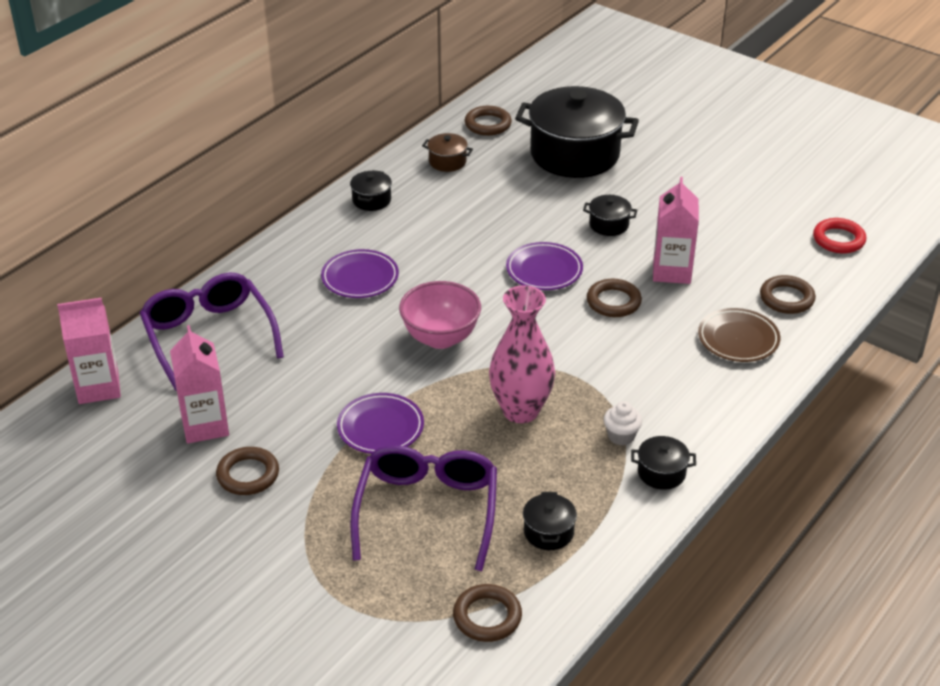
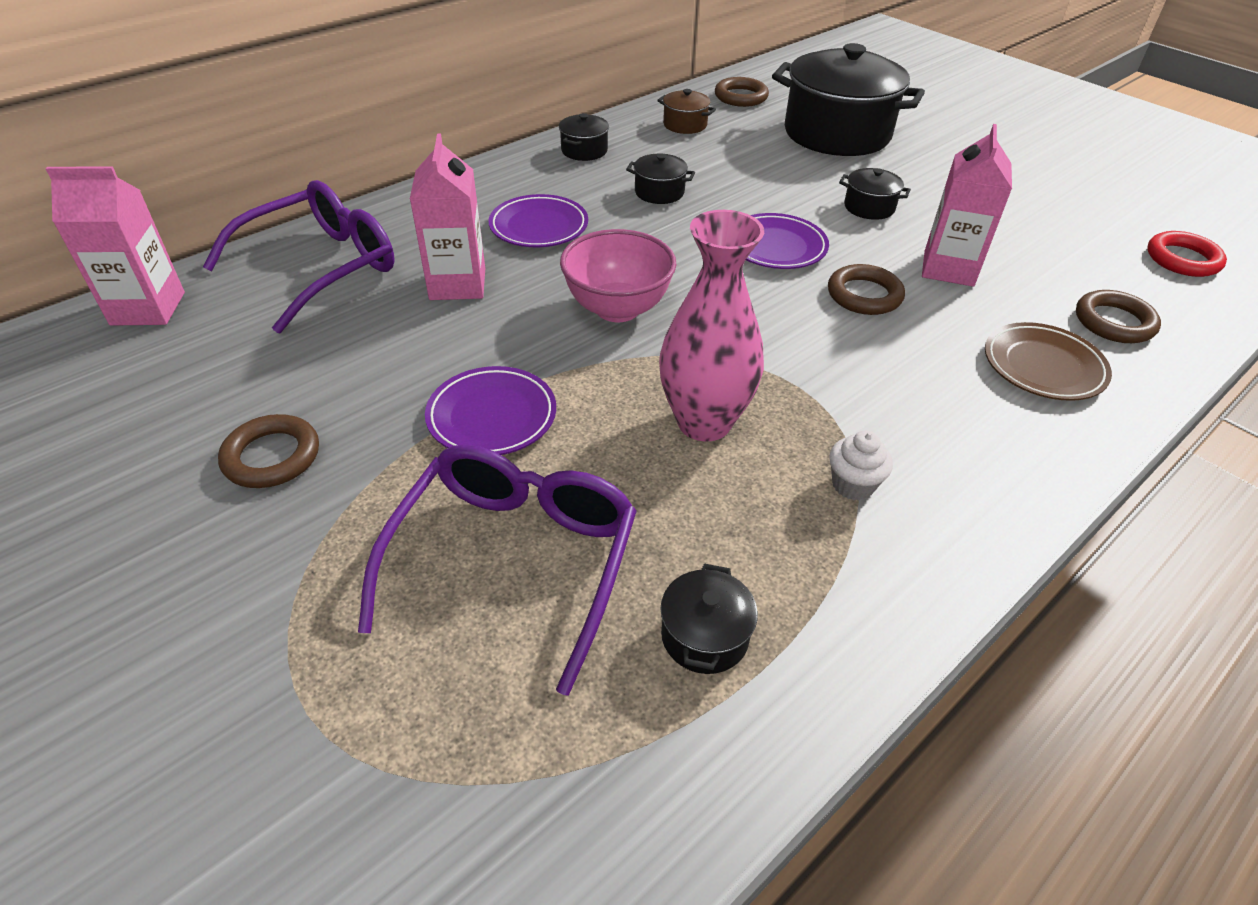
camera: 10 degrees right, 5 degrees up
purple glasses [140,272,284,391] -> purple glasses turned 60 degrees clockwise [203,180,395,333]
pink carton [170,325,229,444] -> pink carton moved to [410,134,485,300]
brown ring [453,584,522,642] -> none
black pot [631,436,696,490] -> black pot moved to [626,153,695,204]

